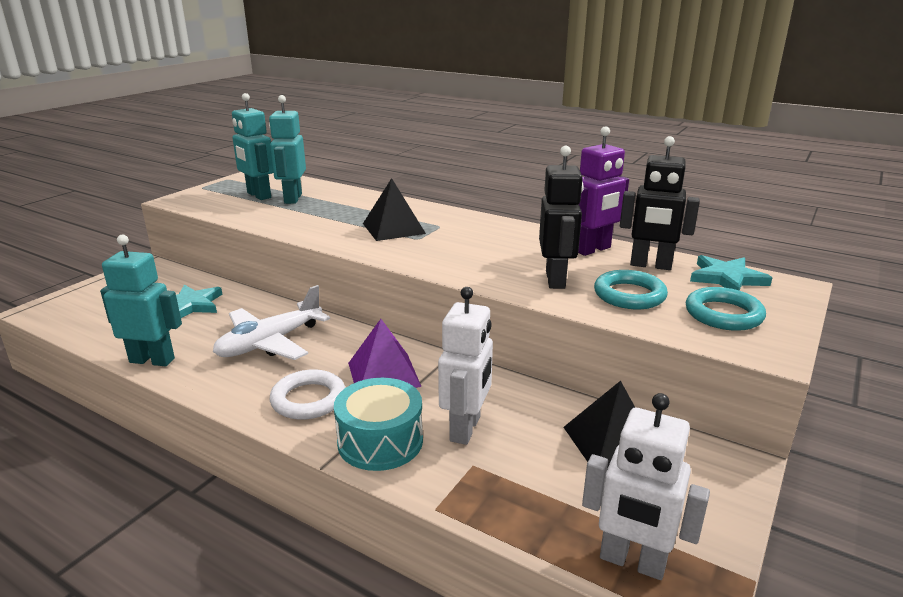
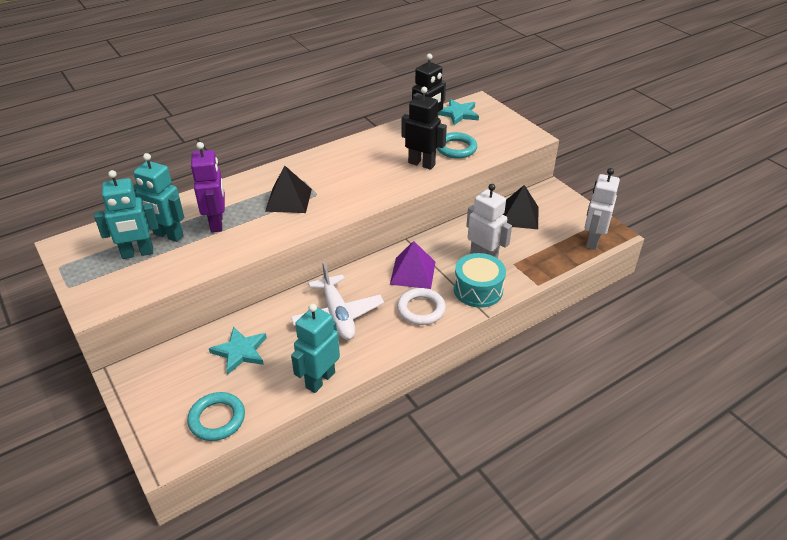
camera: 65 degrees left, 15 degrees up
purple robot [578,126,629,256] -> purple robot moved to [191,142,225,232]
white robot [582,393,710,580] -> white robot turned 150 degrees clockwise [584,168,620,250]
turquoise ring [686,287,766,331] -> turquoise ring moved to [187,392,245,441]

